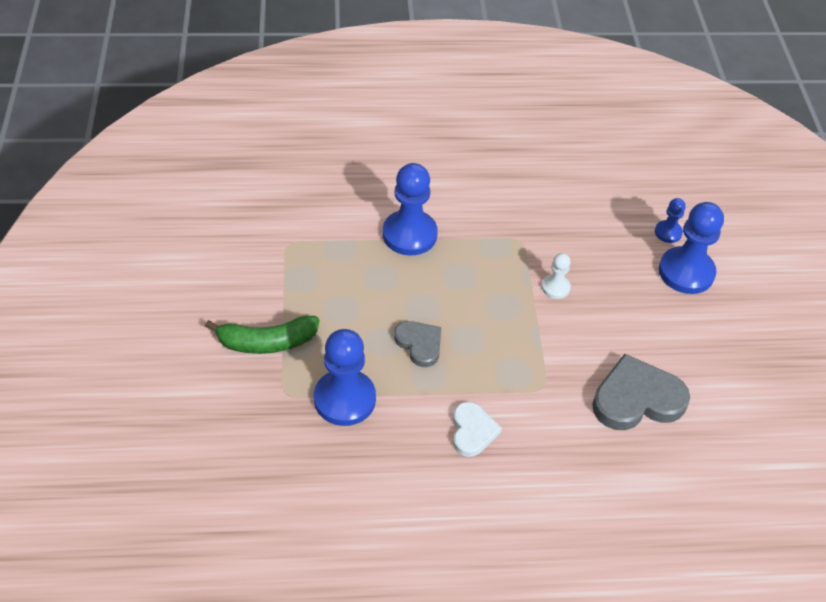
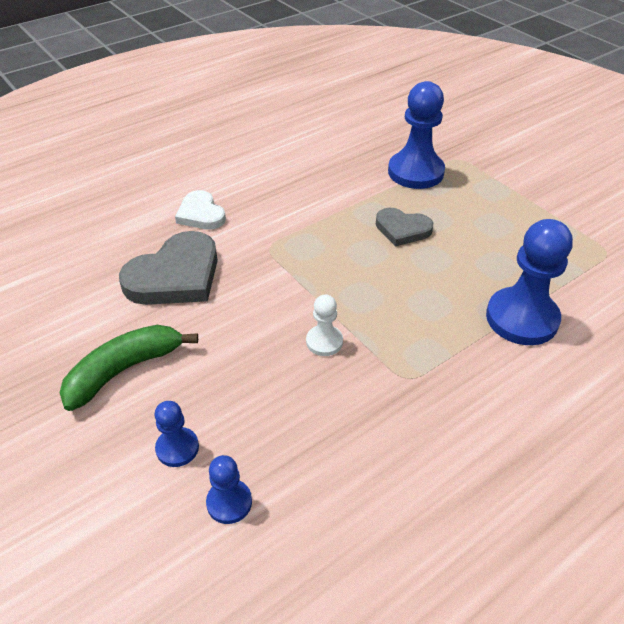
camera: 150 degrees right, 5 degrees down
green banana [205,316,319,354] -> green banana moved to [60,325,198,411]
white heart [453,402,502,457] -> white heart moved to [175,190,226,230]
blue pawn [659,202,724,294] -> blue pawn [154,401,199,467], size x0.50

